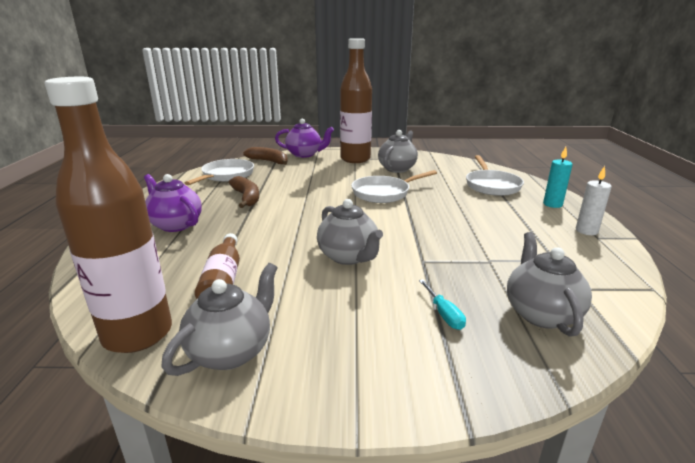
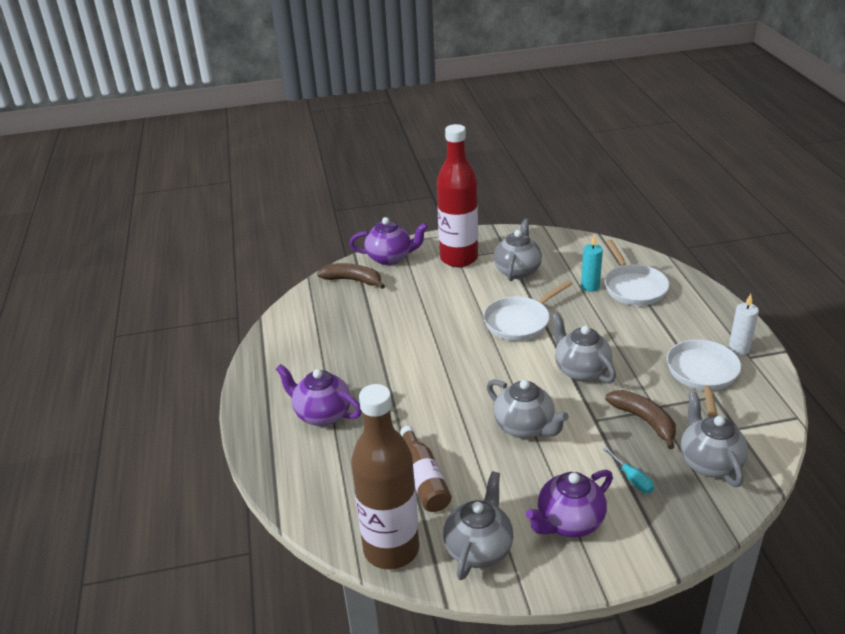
camera: 10 degrees left, 10 degrees up
white pan [185,159,254,185] -> white pan moved to [667,340,741,417]
brown banana [229,176,259,208] -> brown banana moved to [605,390,676,449]
brown bottle [340,38,372,163] -> red bottle [437,124,478,267]
turquoise candle [543,147,573,208] -> turquoise candle moved to [581,235,603,292]
none -> purple teapot [526,470,613,538]
none -> grey teapot [551,312,616,383]

